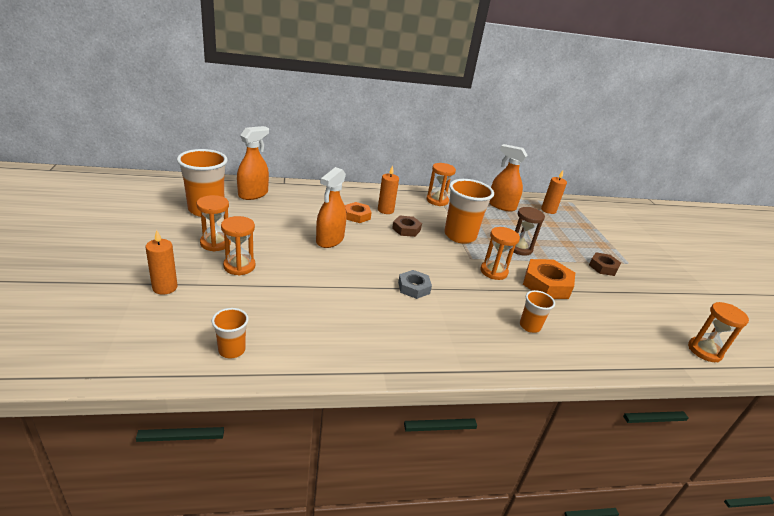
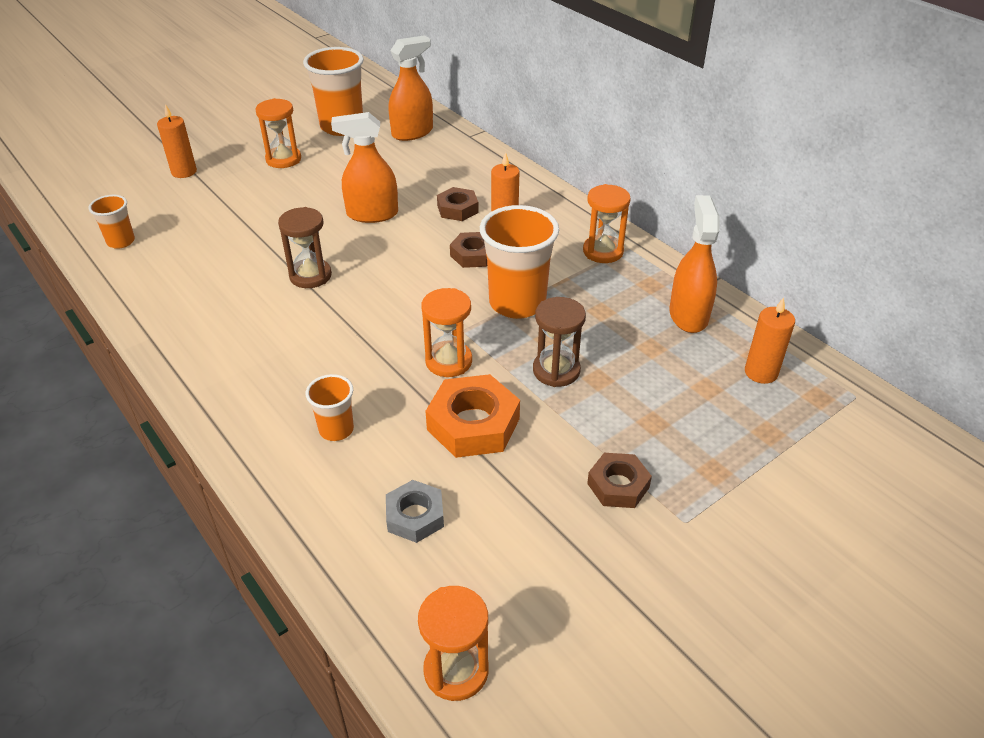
camera: 65 degrees right, 10 degrees up
orange hourglass [221,216,256,276] -> none
orange spray bottle [237,126,269,200] -> orange spray bottle turned 45 degrees counterclockwise [388,35,433,141]
orange nut [345,202,372,223] -> brown nut [437,187,479,221]
grey nut [398,270,432,299] -> grey nut moved to [386,480,444,543]
none -> brown hourglass [278,207,332,288]

